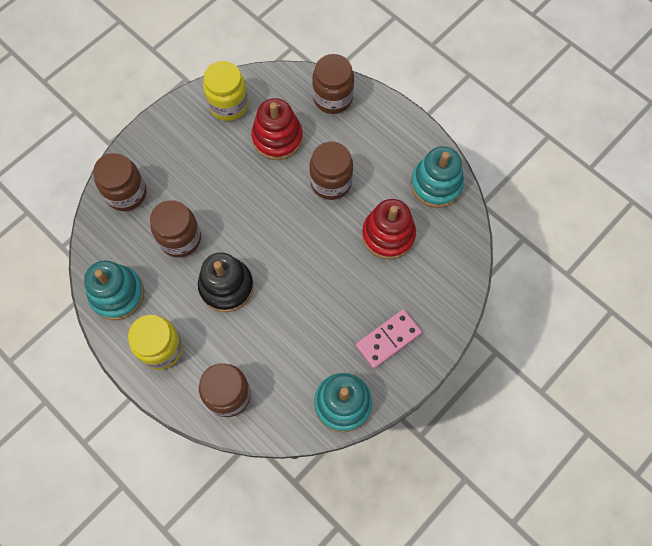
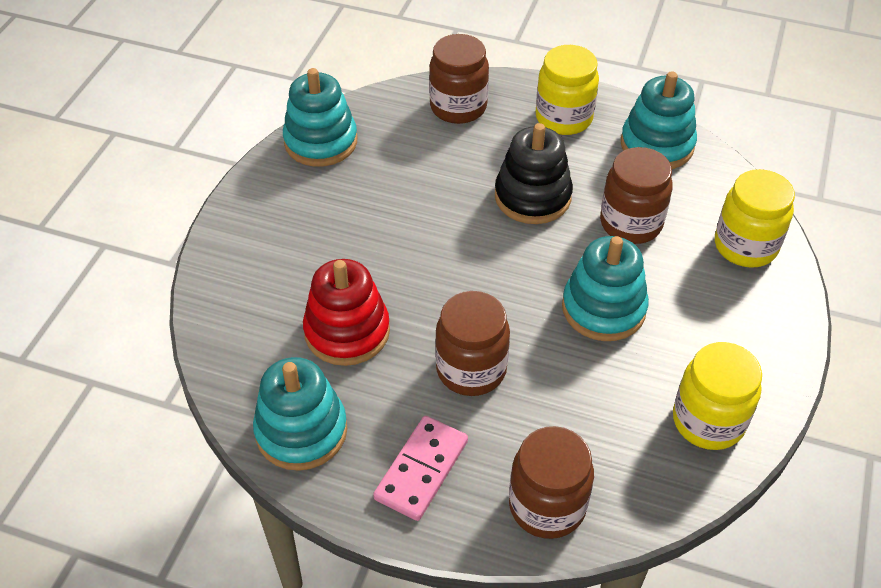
camera: 155 degrees right, 20 degrees down
brown jar [93,153,146,211] -> yellow jar [715,169,795,268]
red stacking toy [251,98,303,160] -> none
pink domino [355,309,422,369] -> pink domino moved to [373,416,468,521]
none -> turquoise stacking toy [562,236,649,341]

